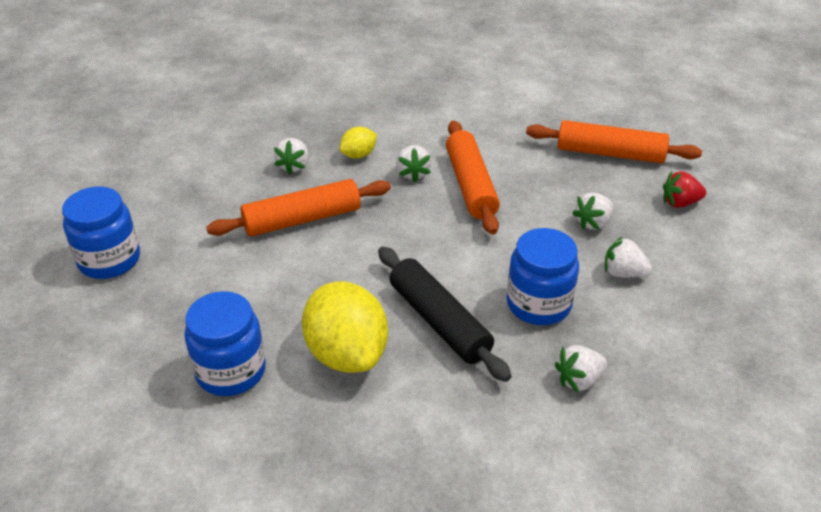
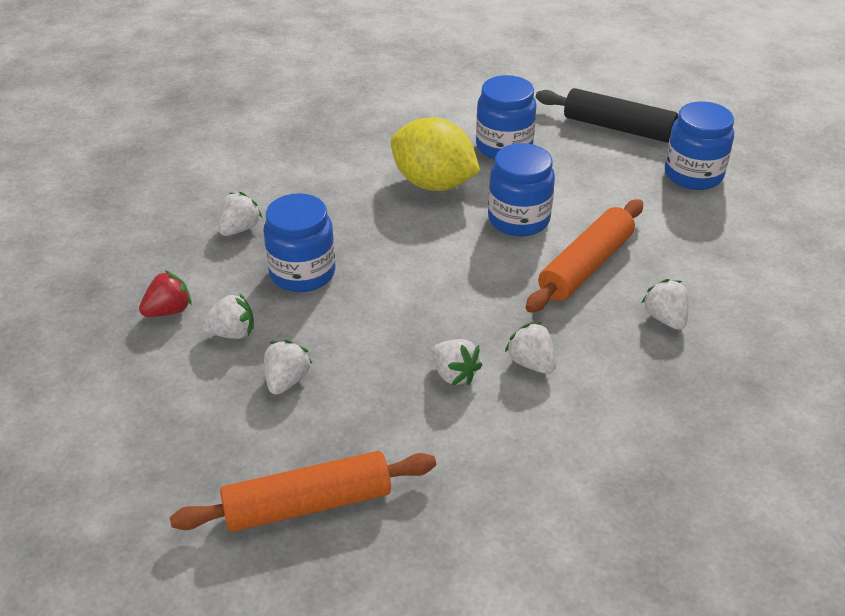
camera: 150 degrees right, 0 degrees up
yellow lemon [339,127,377,159] -> none
black rolling pin [378,246,511,382] -> black rolling pin moved to [536,88,678,143]
orange rolling pin [446,120,500,235] -> white strawberry [431,339,482,386]
red strawberry [663,171,706,208] -> red strawberry moved to [139,270,192,317]
none -> blue jar [488,143,555,236]

